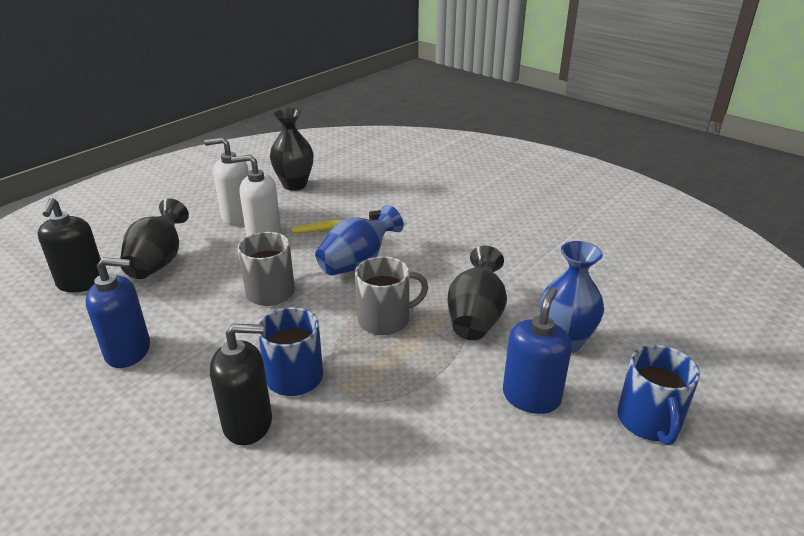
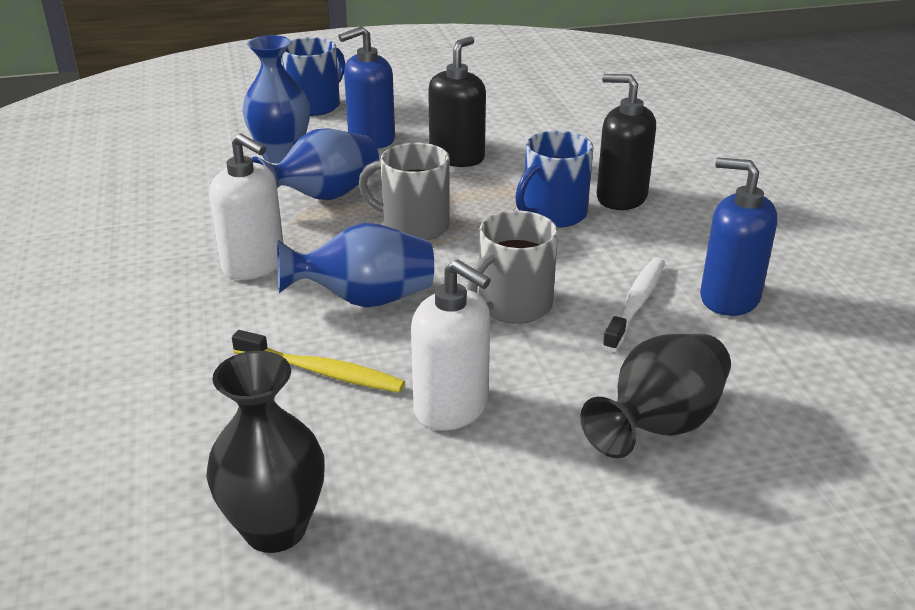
camera: 145 degrees left, 0 degrees up
black soap dispenser [38,198,101,292] -> black soap dispenser moved to [428,36,486,167]
white soap dispenser [204,137,249,225] -> white soap dispenser moved to [209,133,283,280]
black vase [448,246,507,340] -> blue vase [251,128,379,200]
none -> white toothbrush [602,257,665,352]

